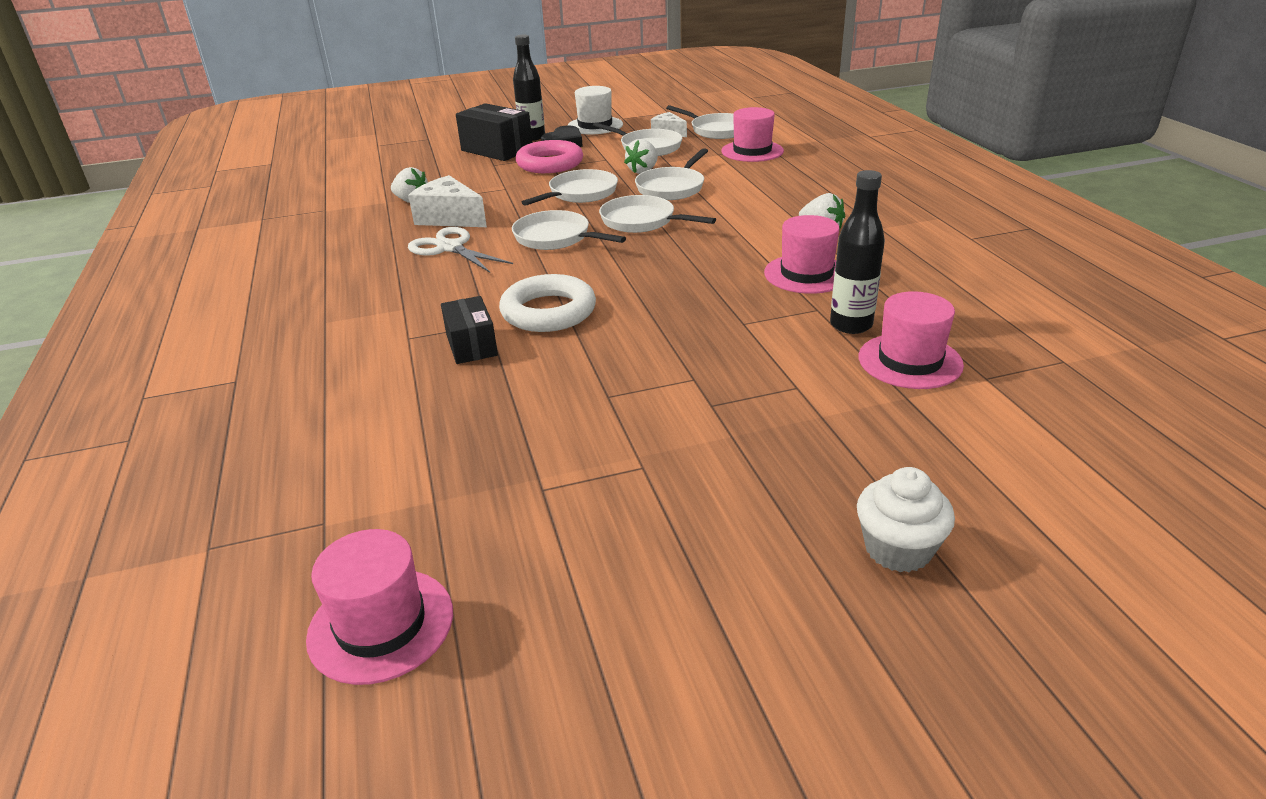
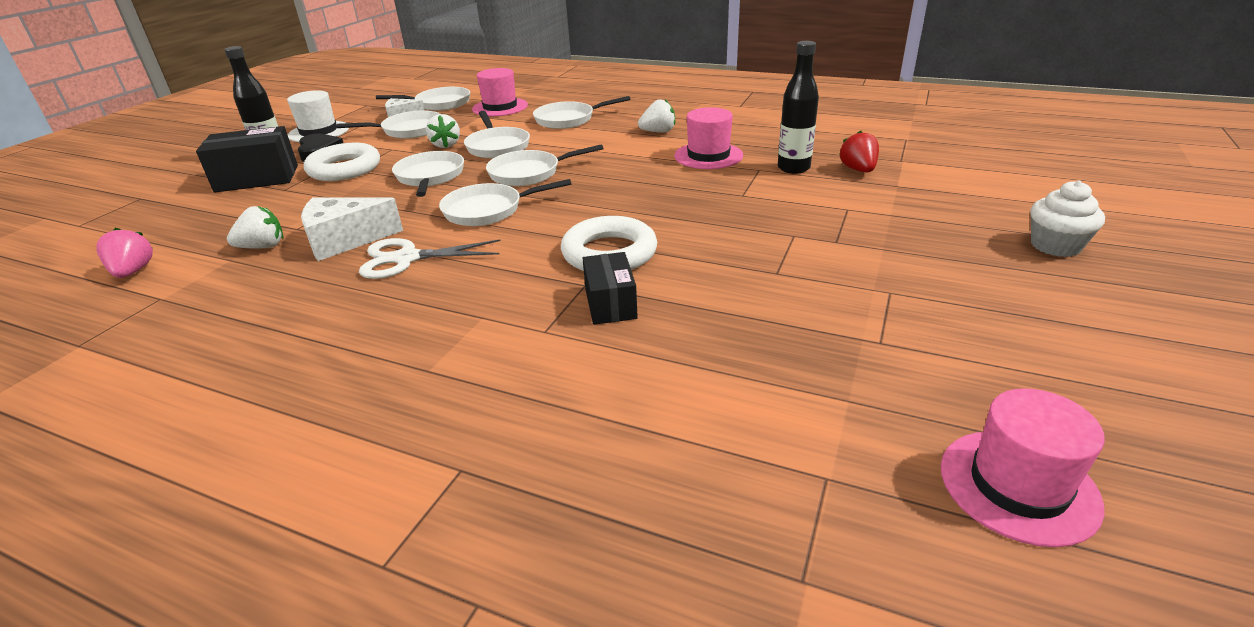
camera: 50 degrees left, 0 degrees up
black box [441,296,498,364] -> black box turned 60 degrees clockwise [582,252,638,325]
pink ring [516,140,583,173] -> white ring [304,143,380,181]
pink hat [859,291,964,389] -> red strawberry [839,131,879,172]
none -> pink strawberry [97,228,153,278]
none -> white pan [533,96,630,129]

